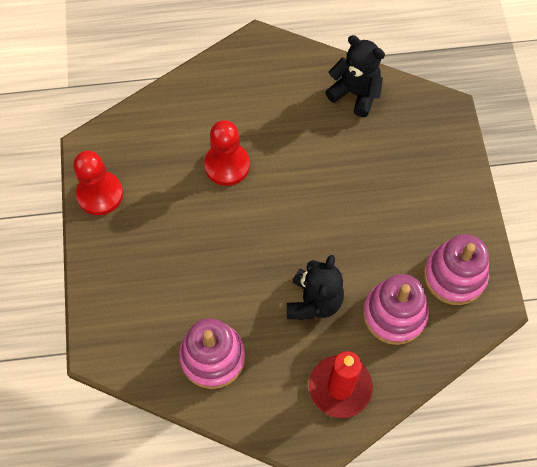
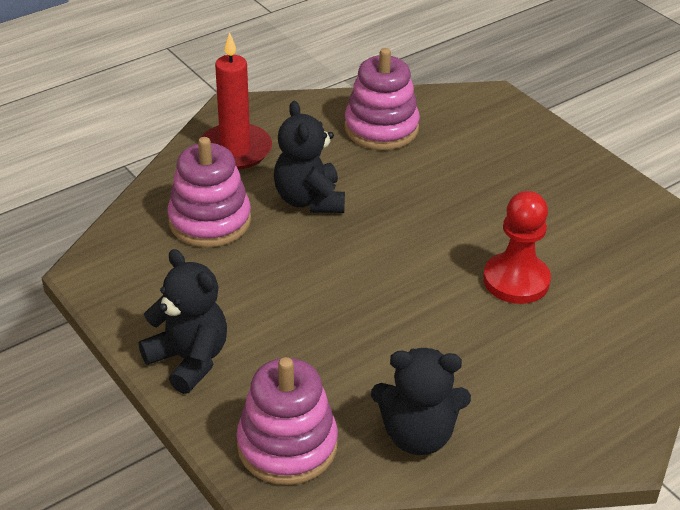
camera: 150 degrees right, 25 degrees down
red pawn [73,151,123,215] -> none
pink stacking toy [424,234,489,305] -> pink stacking toy moved to [237,357,338,485]
none -> black teddy bear [138,249,227,394]

